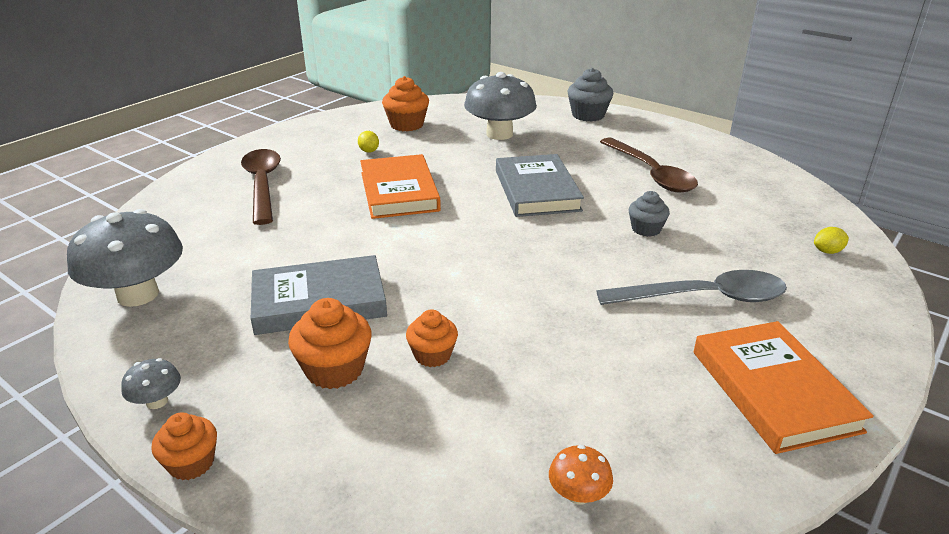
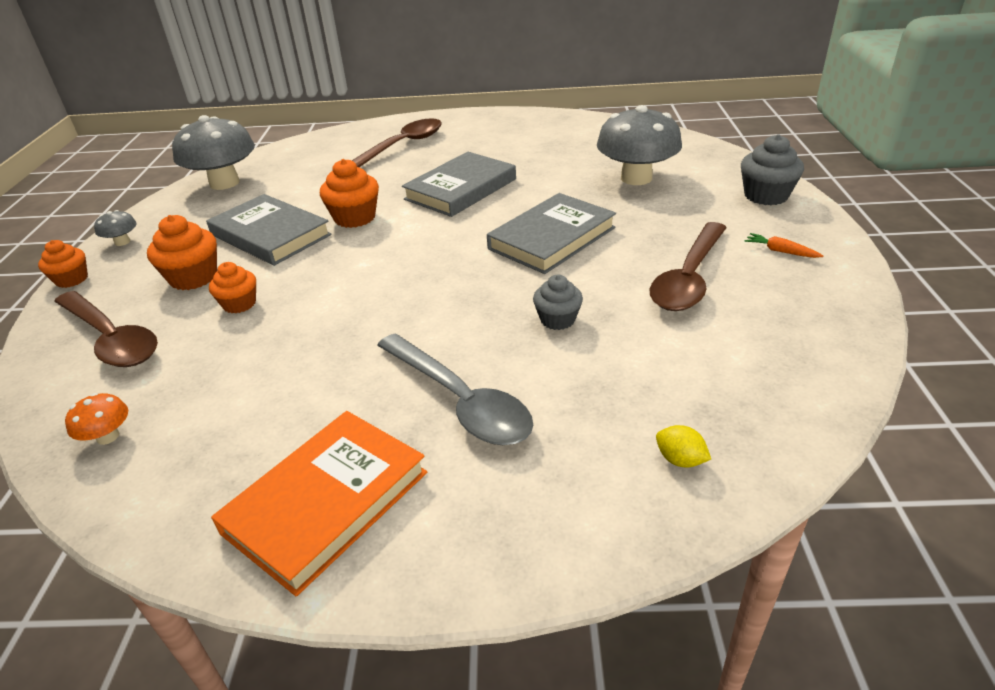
camera: 55 degrees right, 5 degrees up
yellow lemon [358,131,379,153] -> none
orange book [360,154,441,219] -> grey book [402,152,516,217]
orange cupcake [382,76,429,131] -> orange cupcake moved to [320,159,379,228]
none -> brown spoon [54,291,158,367]
none -> orange carrot [745,233,824,258]

